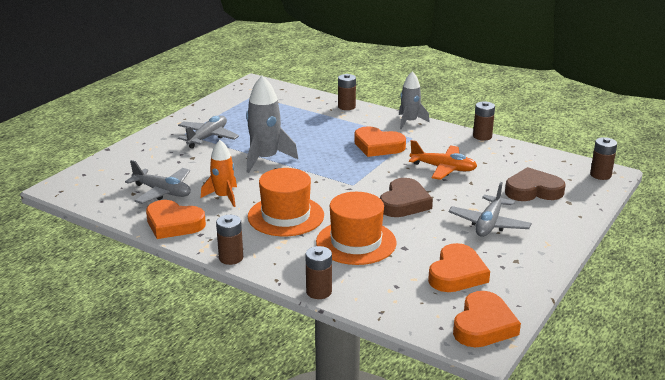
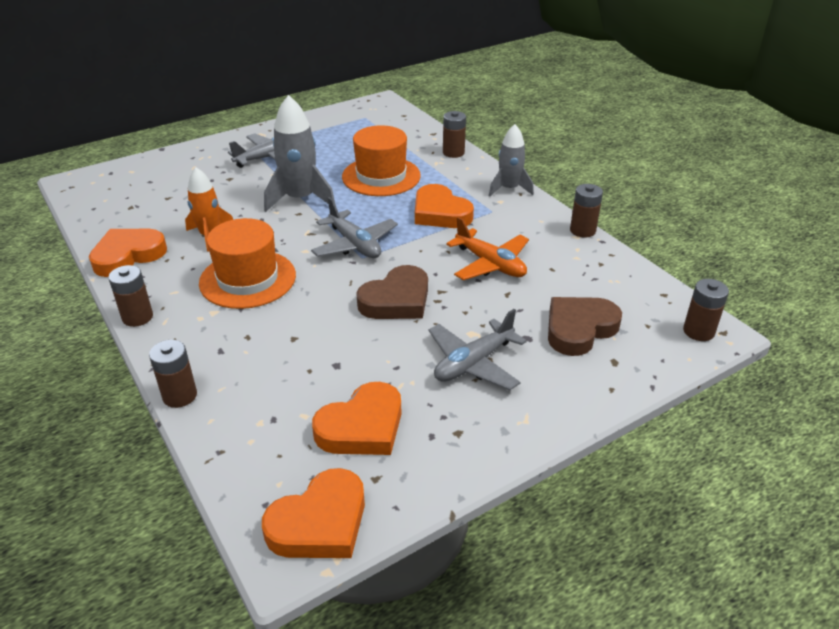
camera: 25 degrees right, 10 degrees up
grey plane [125,160,191,204] -> grey plane moved to [311,197,398,258]
orange heart [146,200,206,239] -> orange heart turned 90 degrees clockwise [89,229,167,277]
orange hat [316,192,397,265] -> orange hat moved to [342,125,421,196]
brown heart [505,167,566,201] -> brown heart turned 60 degrees counterclockwise [548,297,622,356]

